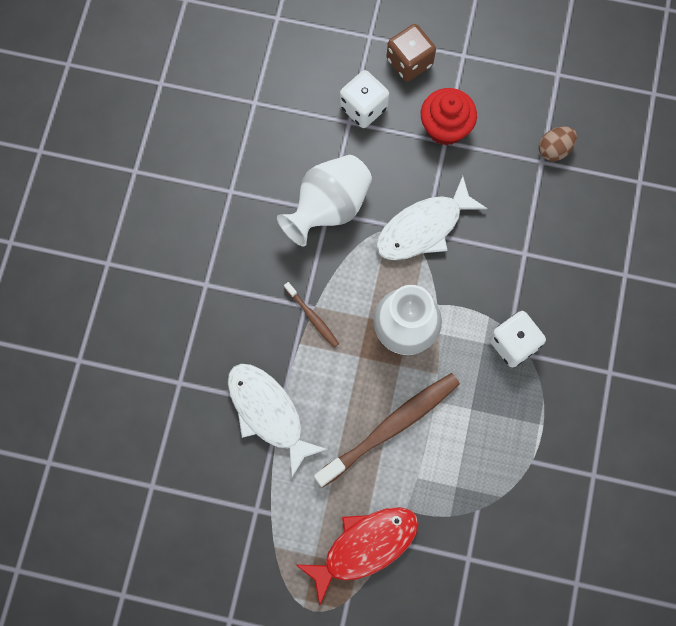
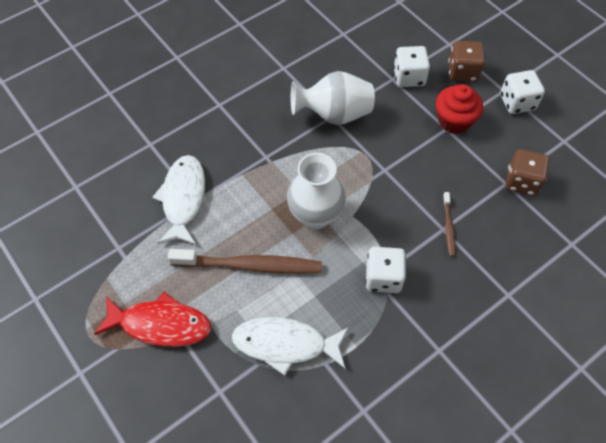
camera: 40 degrees right, 15 degrees down
brown toothbrush [284,282,339,347] -> brown toothbrush moved to [443,192,456,257]
white fish [376,176,488,260] -> white fish moved to [232,317,349,375]
brown egg [539,126,577,161] -> brown dice [505,149,549,196]
none -> white dice [500,70,545,114]

